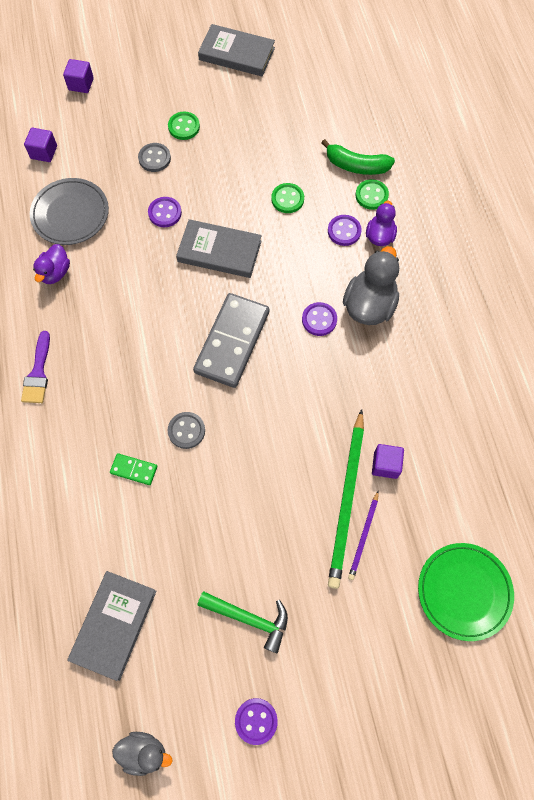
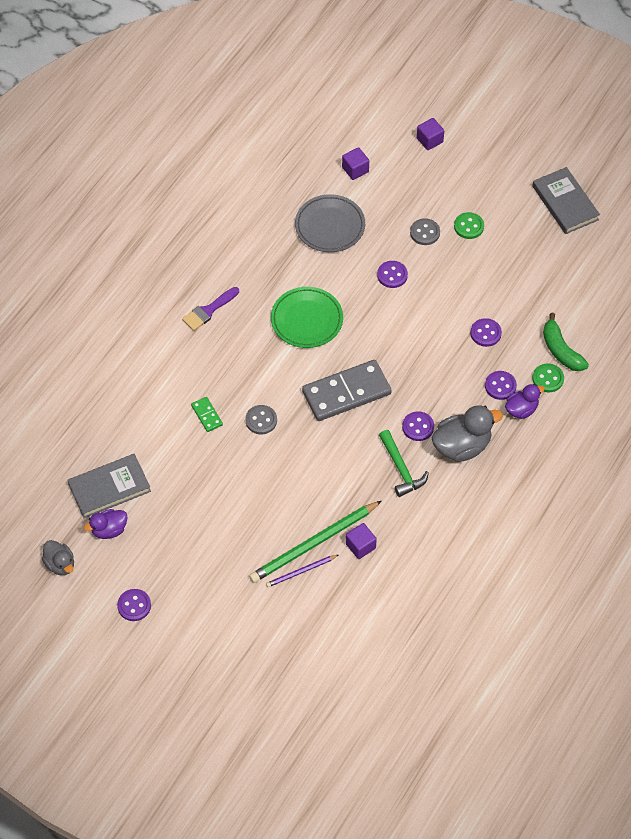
camera: 45 degrees right, 10 degrees down
purple duck [33,244,70,284] -> purple duck moved to [84,509,128,539]
grey book [176,219,262,278] -> none
green hammer [197,591,288,654] -> green hammer moved to [379,430,429,497]
green button [271,183,304,213] -> purple button [470,318,502,347]
green plate [418,543,514,641] -> green plate moved to [271,287,343,348]

